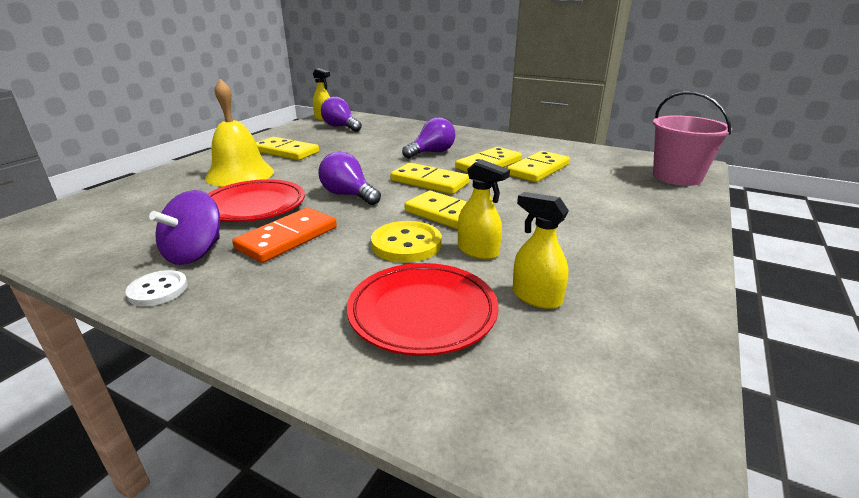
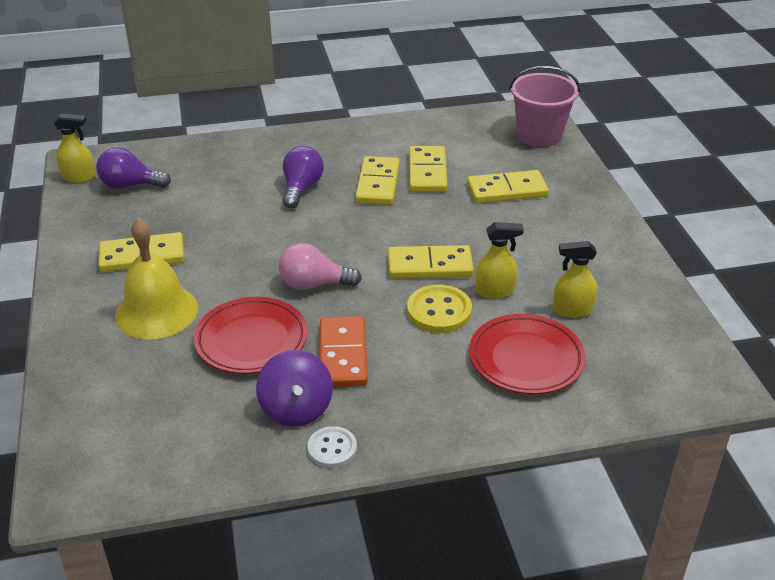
camera: 40 degrees left, 10 degrees up
purple light bulb [318,152,381,205] -> pink light bulb [279,243,362,290]
yellow domino [390,163,470,194] -> yellow domino moved to [467,170,549,203]

